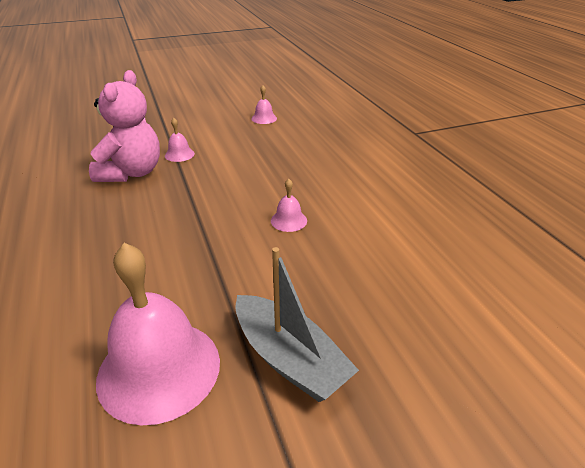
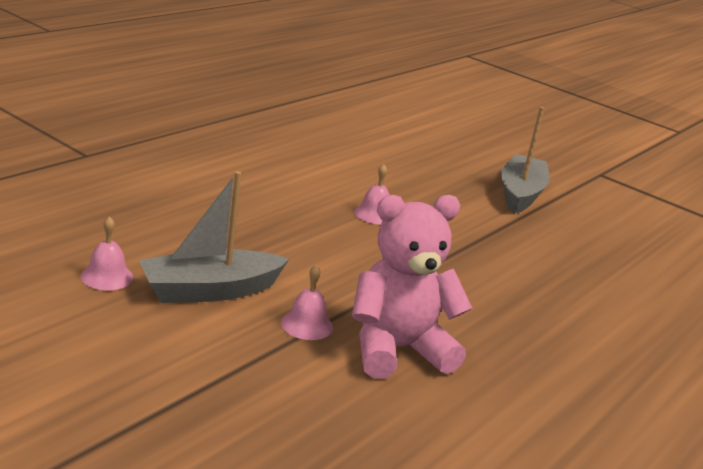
camera: 125 degrees left, 10 degrees down
pink bell [96,243,220,425] -> none
none -> grey boat [139,171,289,303]

